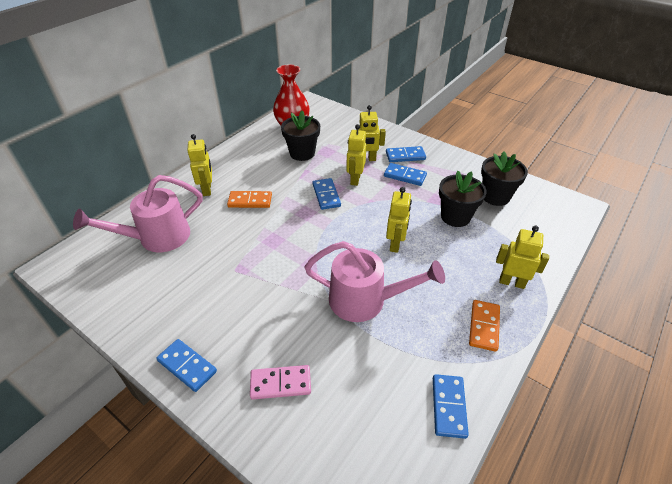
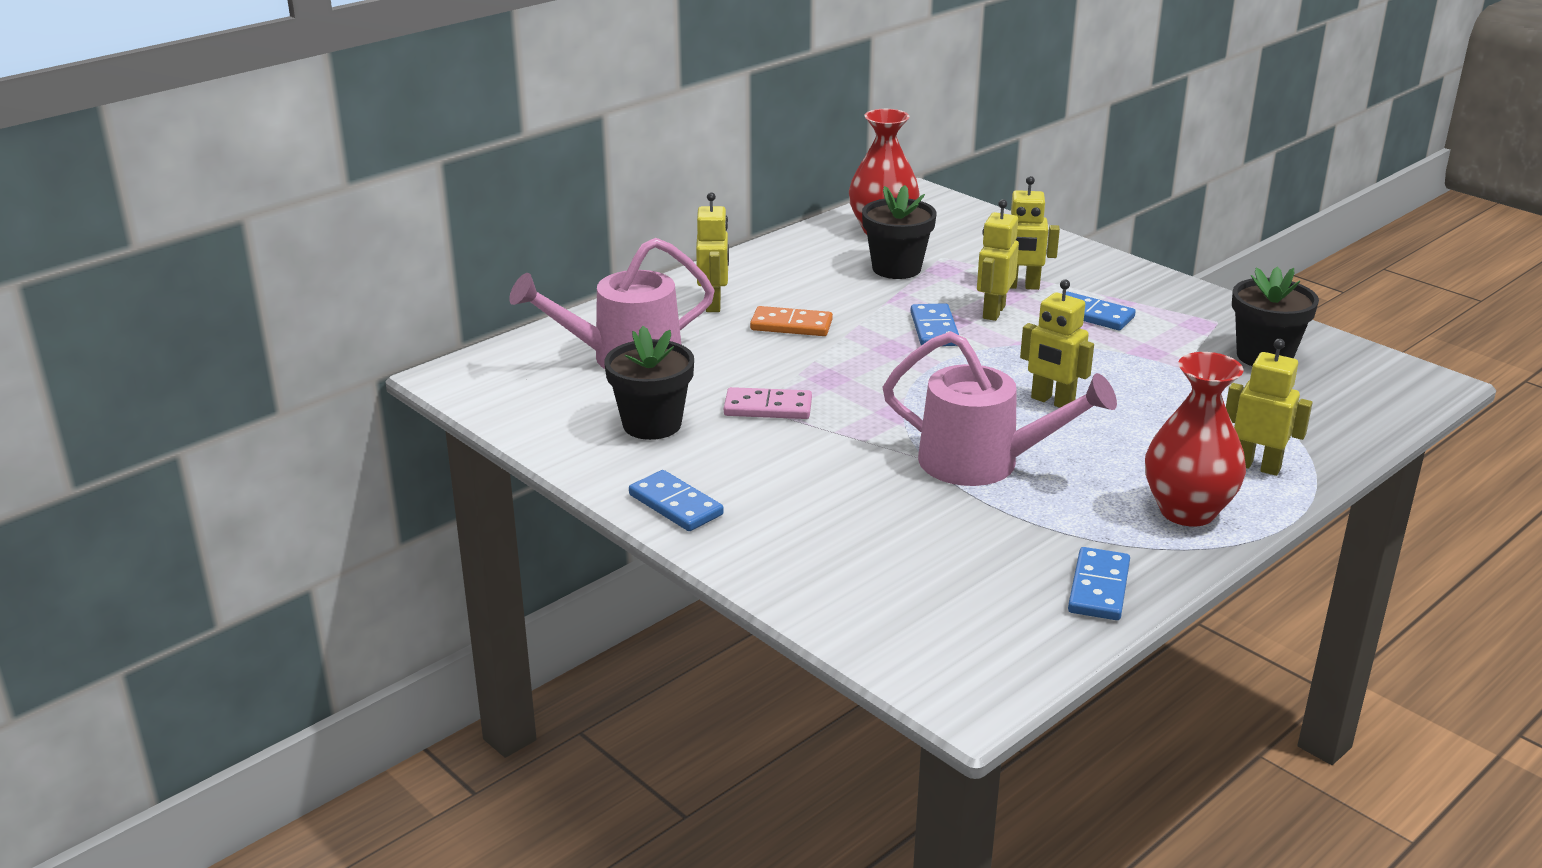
camera: 10 degrees right, 15 degrees down
pink domino [250,365,311,400] -> pink domino moved to [724,387,812,419]
blue domino [386,146,426,162] -> none
yellow robot [386,187,412,253] -> yellow robot turned 105 degrees clockwise [1020,279,1094,408]
black flower pot [439,171,487,227] -> black flower pot moved to [604,326,694,440]
orange domino [469,300,500,352] -> red vase [1145,352,1246,527]

